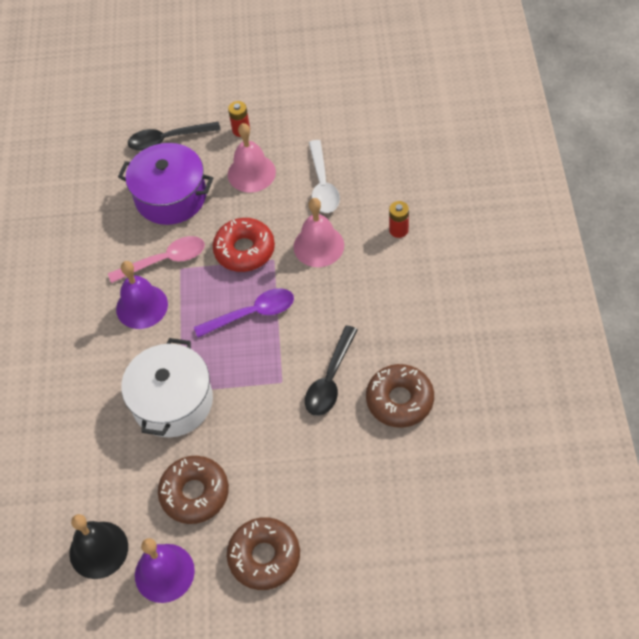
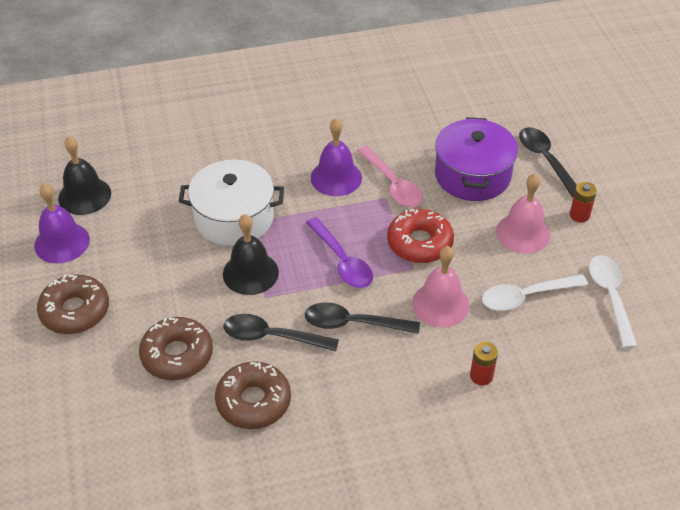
camera: 75 degrees right, 10 degrees down
brown donut [158,456,229,524] -> brown donut moved to [139,317,213,380]
none -> black bell [223,214,279,295]
none -> black spoon [305,302,420,334]
none -> white spoon [589,255,637,348]

